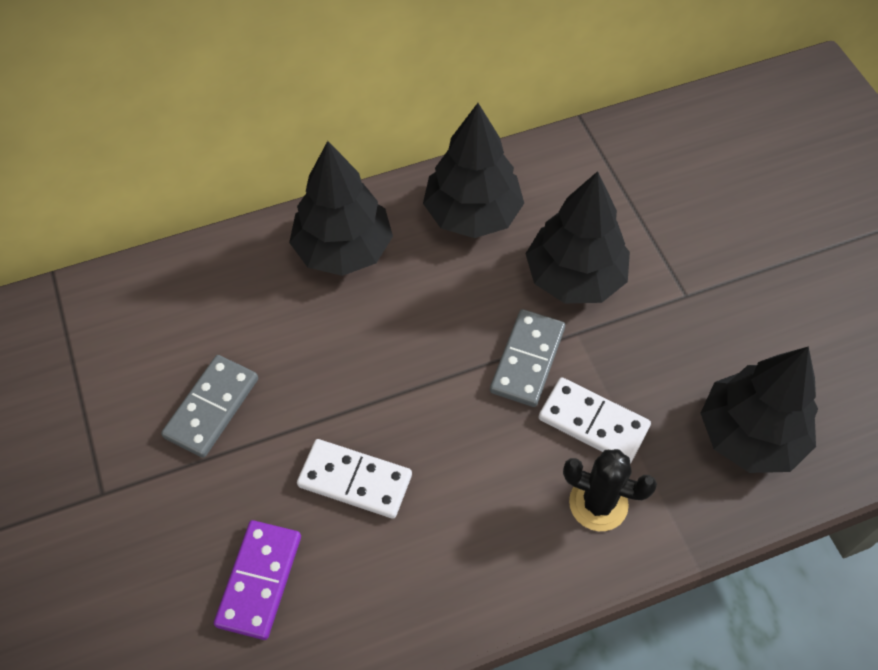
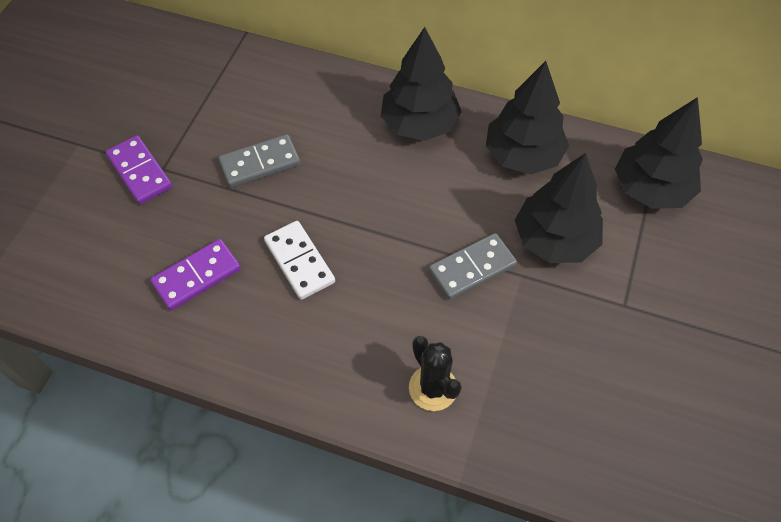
camera: 40 degrees right, 0 degrees up
white domino [538,377,651,464] -> none
black tree [700,346,818,473] -> black tree moved to [615,97,703,209]
none -> purple domino [106,135,173,204]

